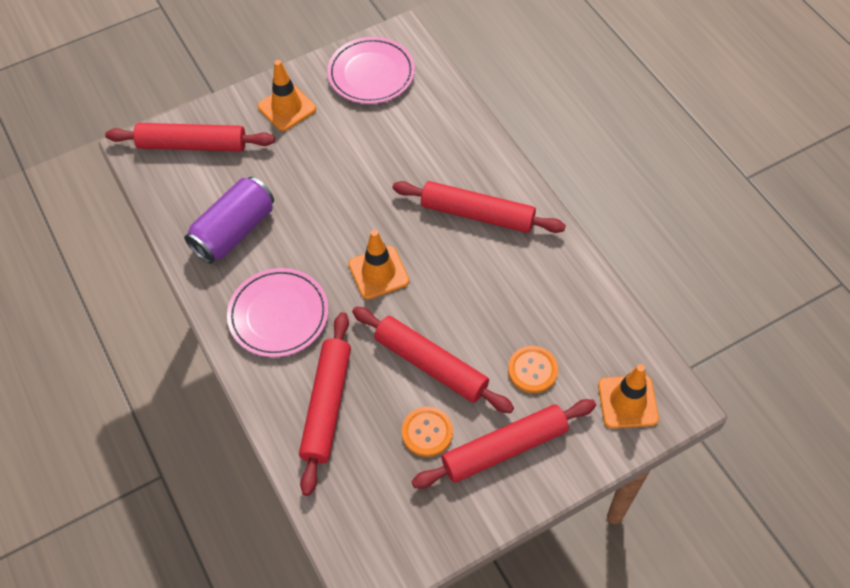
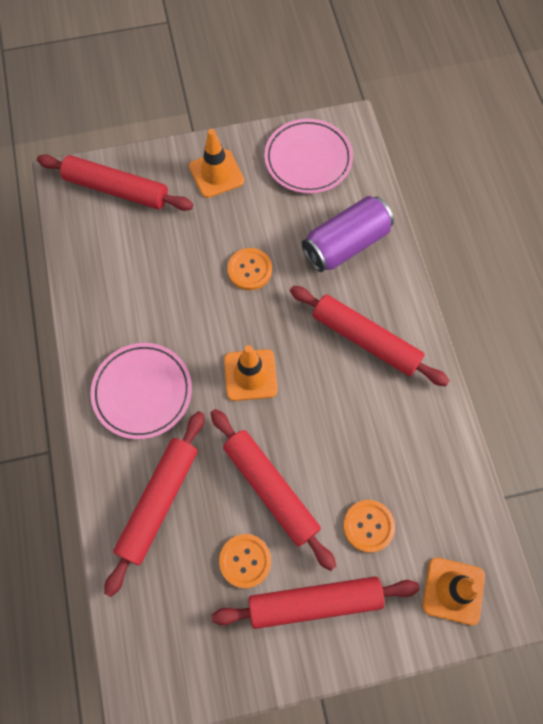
camera: 15 degrees right, 10 degrees up
purple can [184,177,274,264] -> purple can moved to [302,196,394,272]
none -> orange button [227,248,272,290]

